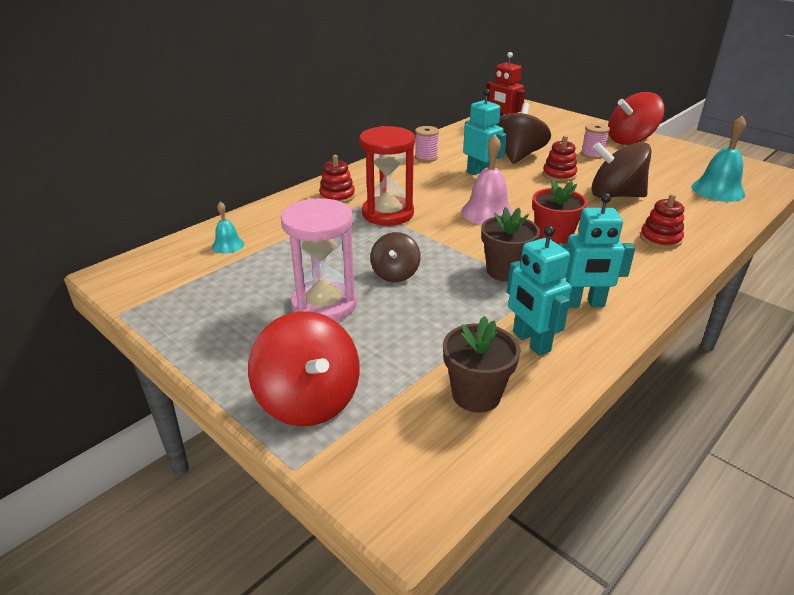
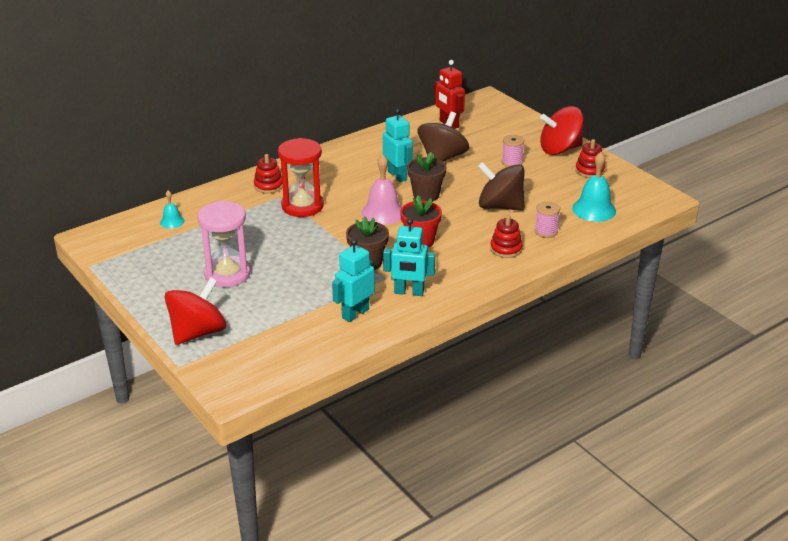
camera: 10 degrees right, 0 degrees up
red spinning top [248,311,360,426] -> red spinning top turned 120 degrees counterclockwise [164,277,226,345]
brown spinning top [370,232,421,282] -> none
pink spool [415,126,439,162] -> pink spool moved to [535,201,560,238]
brown flower pot [443,316,520,413] -> brown flower pot moved to [407,152,446,201]
turquoise robot [507,226,572,356] -> turquoise robot turned 60 degrees clockwise [332,239,375,322]
red stacking toy [543,136,577,182] -> red stacking toy moved to [575,139,605,178]

